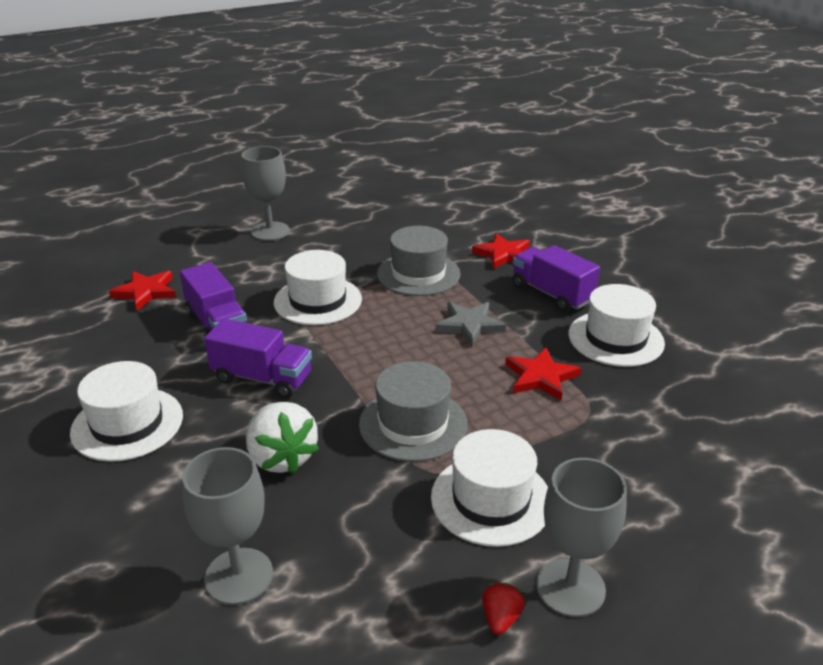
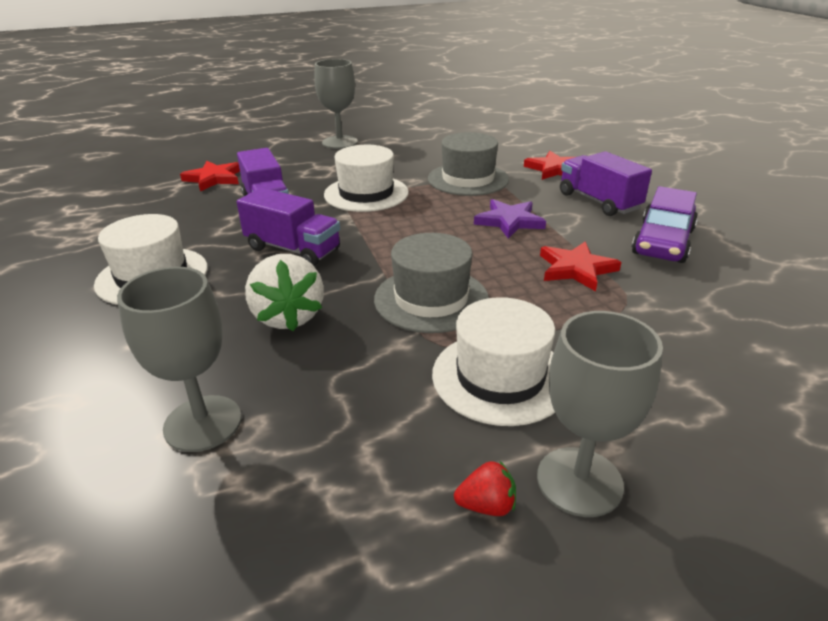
camera: 10 degrees right, 0 degrees up
grey star [435,302,506,346] -> purple star [474,199,546,239]
red strawberry [482,583,525,635] -> red strawberry turned 60 degrees clockwise [454,460,516,516]
white hat [569,284,665,367] -> purple car [632,186,698,263]

